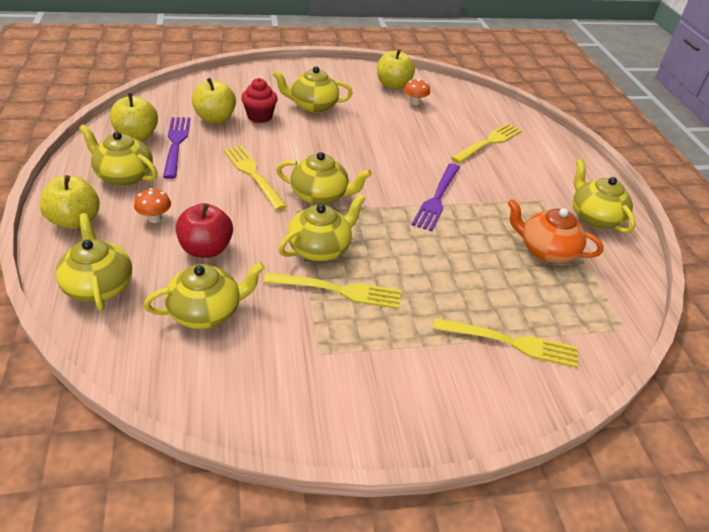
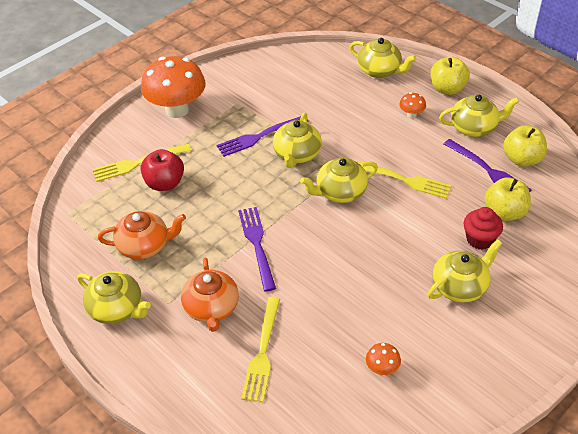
camera: 150 degrees right, 5 degrees up
yellow teapot [144,262,265,329] -> none
red apple [176,203,233,258] -> red apple moved to [141,149,184,191]
yellow fork [264,272,401,309] -> purple fork [217,116,308,157]
yellow apple [377,49,415,89] -> none
none -> orange mushroom [141,56,206,118]
none -> orange teapot [181,258,239,332]

